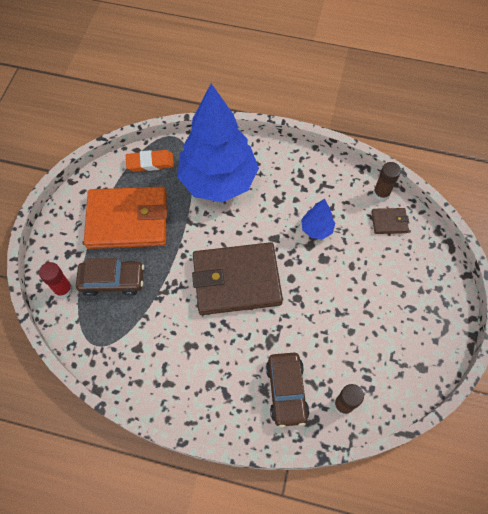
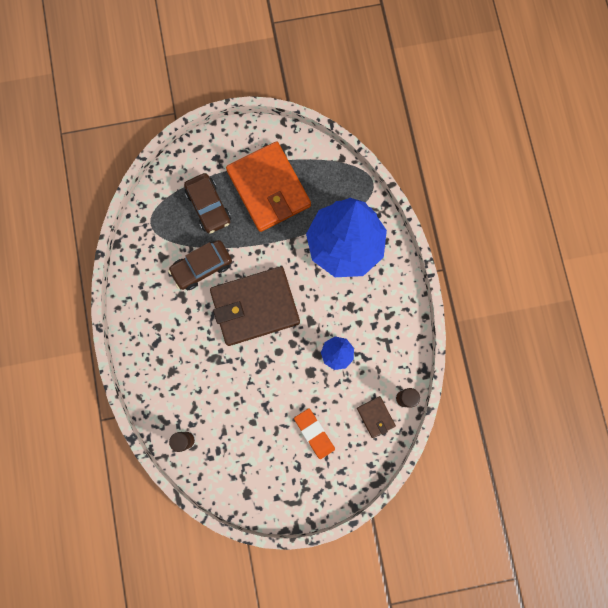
camera: 65 degrees right, 15 degrees up
red glue stick [39,262,73,298] -> none
orange eraser [126,150,174,172] -> orange eraser moved to [294,408,335,459]
brown wallet [192,242,283,315] -> brown wallet turned 75 degrees counterclockwise [210,266,300,346]
brown car [266,353,309,428] -> brown car moved to [168,240,232,290]

